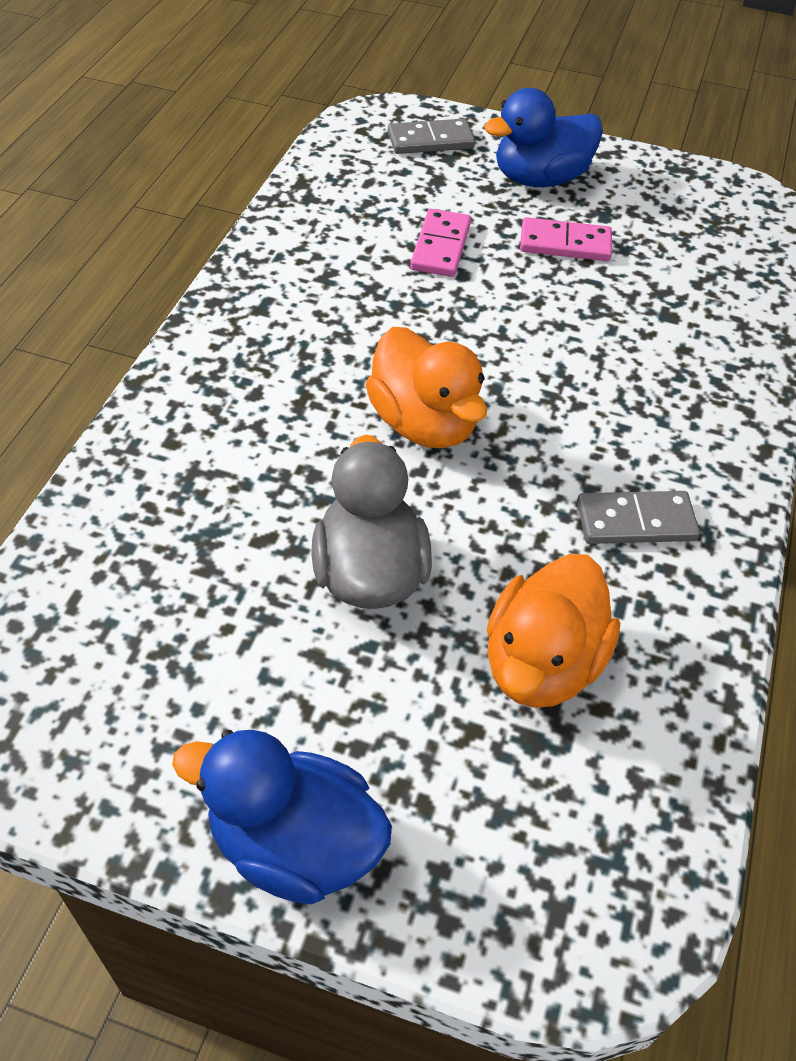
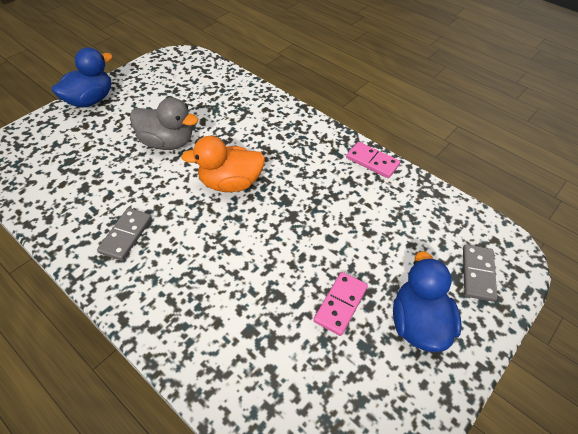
camera: 115 degrees right, 0 degrees up
pink domino [410,209,471,277] -> pink domino moved to [346,142,400,178]
orange duck [487,554,620,708] -> none

